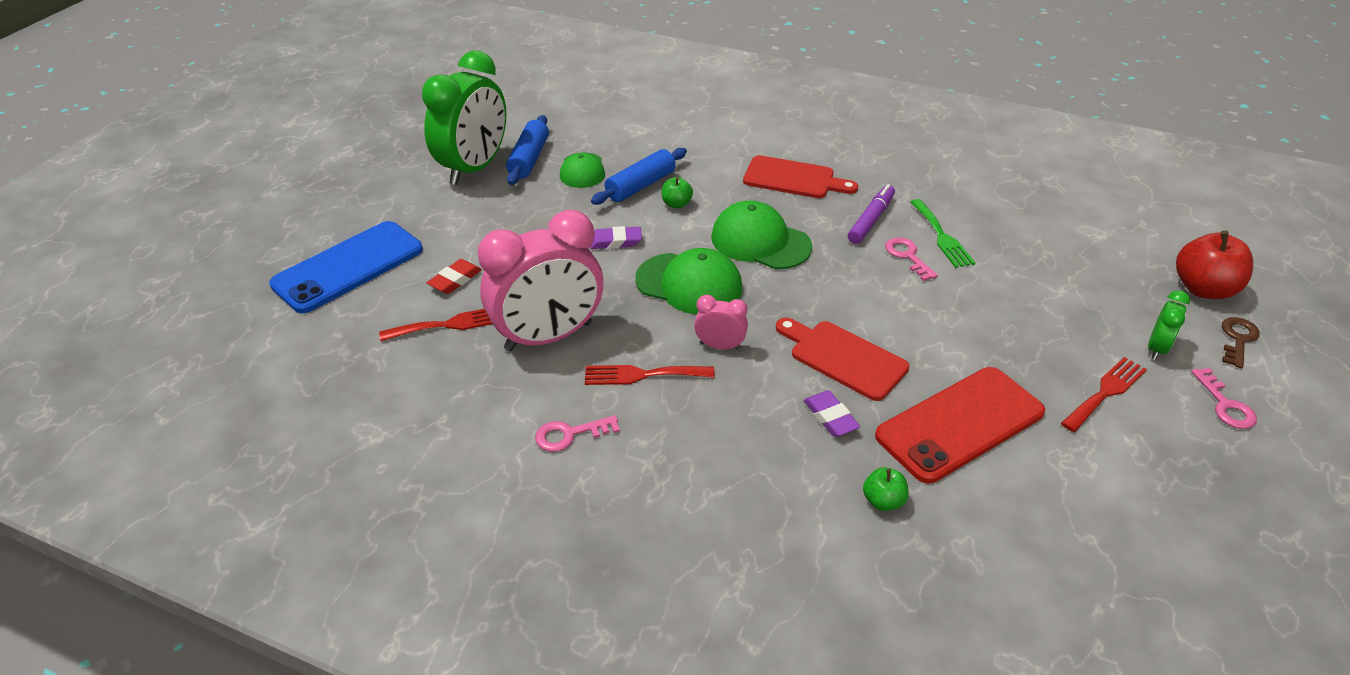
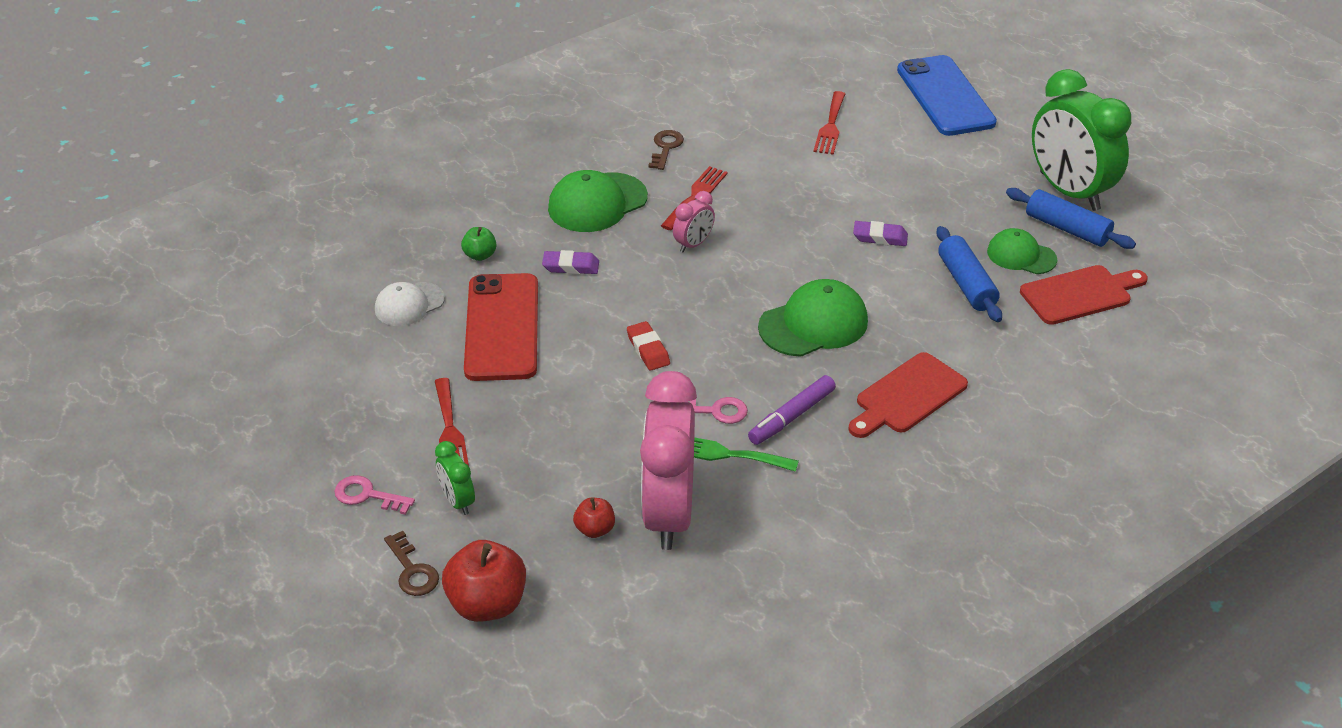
camera: 120 degrees right, 0 degrees up
red eraser [427,259,482,294] -> red eraser moved to [627,321,670,370]
pink clock [478,210,603,351] -> pink clock moved to [640,371,697,550]
pink key [535,415,620,452] -> brown key [648,130,684,170]
purple eraser [590,226,642,249] -> purple eraser turned 75 degrees clockwise [853,221,908,246]
green cap [635,248,742,315] -> green cap moved to [548,170,648,232]
green apple [661,177,693,208] -> none
red cutting board [776,318,909,401] -> red cutting board moved to [1020,265,1148,325]
purple marker [848,184,895,244] -> purple marker turned 75 degrees clockwise [748,375,836,445]
none -> white cap [375,282,445,326]
none -> red apple [573,498,615,538]

